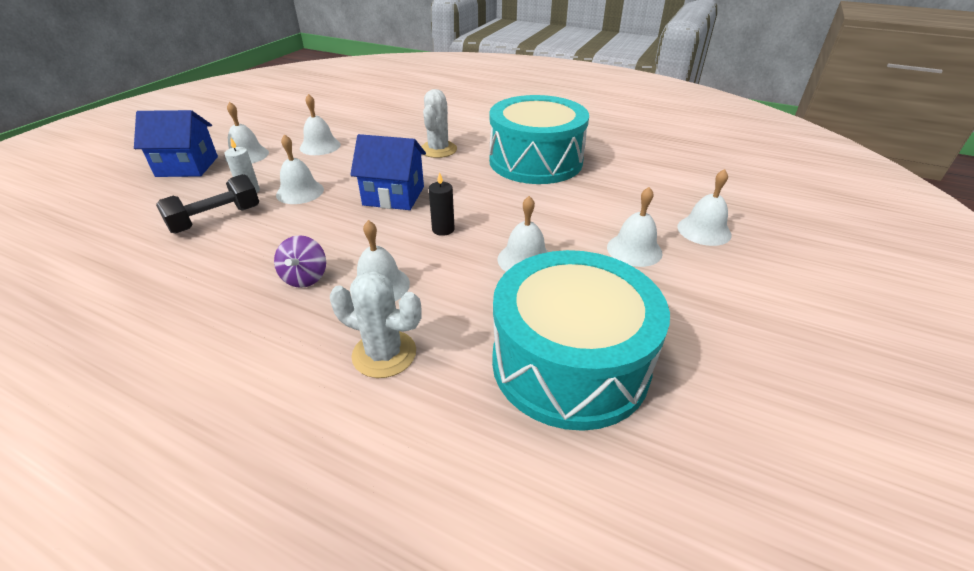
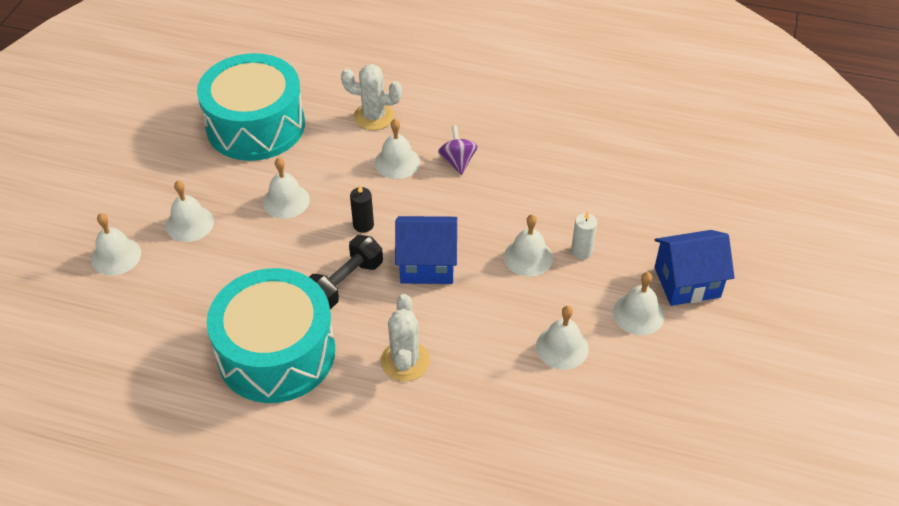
camera: 170 degrees right, 10 degrees up
black dumbbell [156,174,259,234] -> black dumbbell moved to [309,235,383,309]

